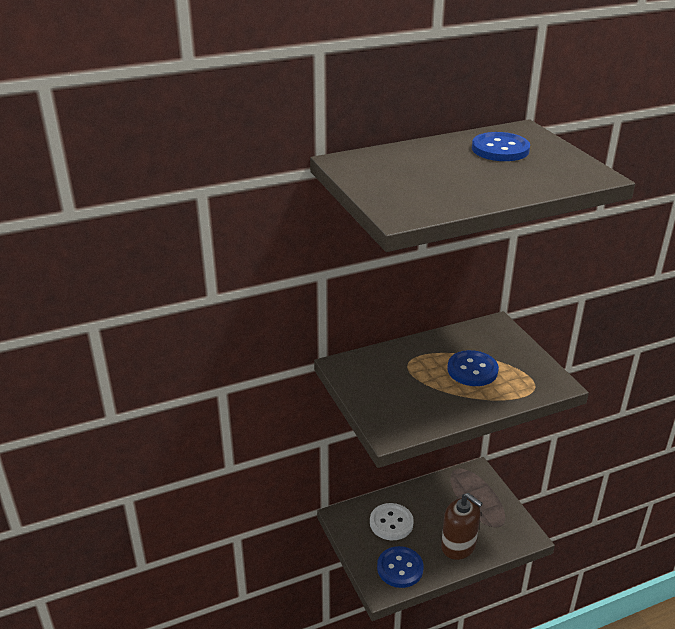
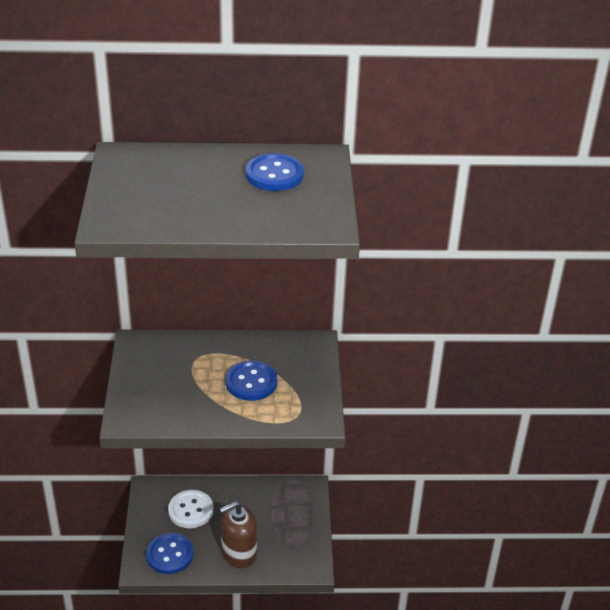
camera: 20 degrees right, 5 degrees up
brown soap dispenser [441,493,483,560] -> brown soap dispenser turned 90 degrees clockwise [220,501,257,568]

